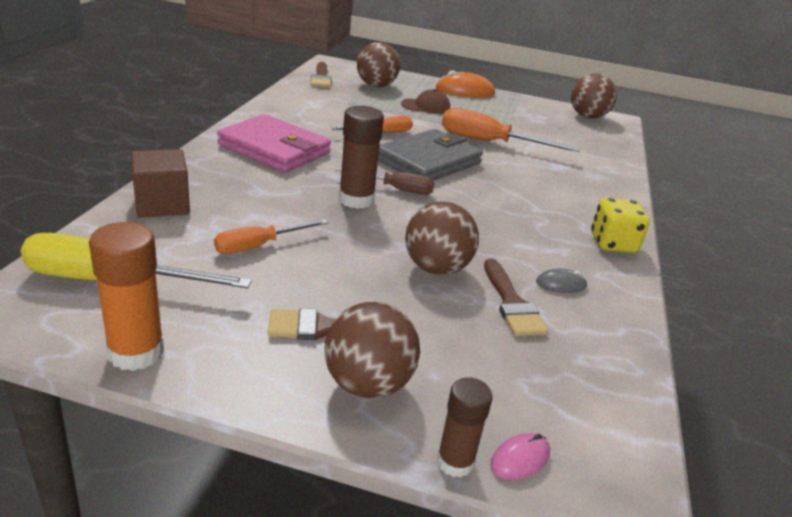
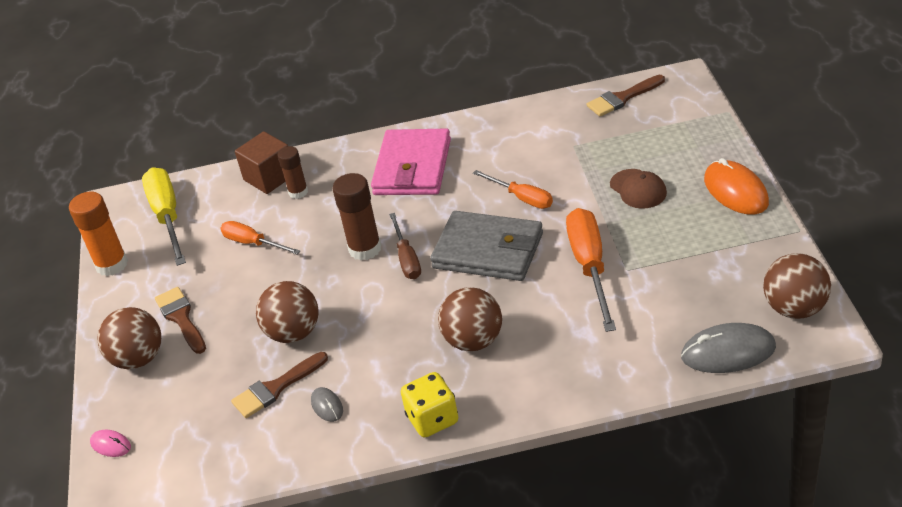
camera: 75 degrees right, 10 degrees up
brown ball [357,42,400,87] -> brown ball moved to [438,287,502,351]
brown glue stick [437,377,492,478] -> brown glue stick moved to [277,146,308,199]
none -> grey mouse [681,323,776,373]

